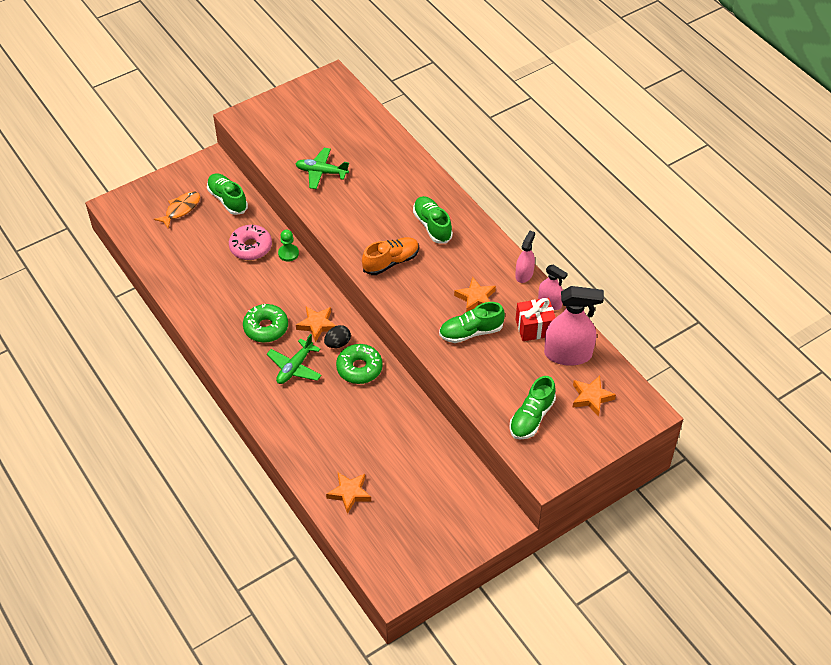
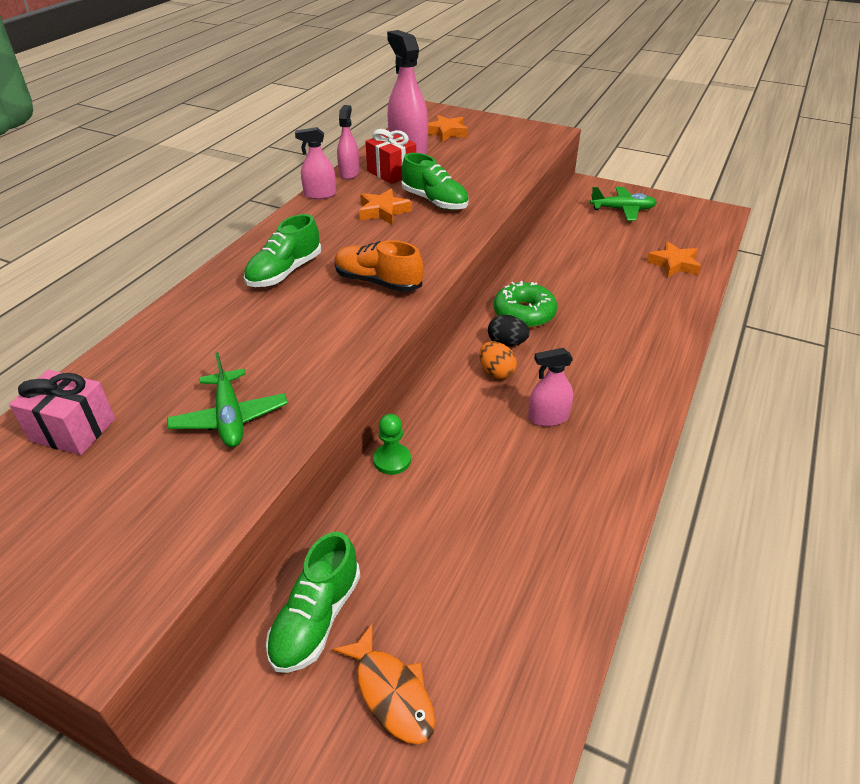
camera: 120 degrees left, 10 degrees down
orange fish [154,191,200,228] -> orange fish turned 135 degrees counterclockwise [332,624,435,744]
pink donut [229,225,272,260] -> none
green donut [243,304,288,343] -> pink spray bottle [528,348,573,427]
green plane [267,334,322,384] -> green plane moved to [590,187,657,221]
orange star [296,307,336,342] -> orange egg [479,341,517,379]
green shoe [509,376,556,440] -> none
none -> pink gift [9,370,115,455]

